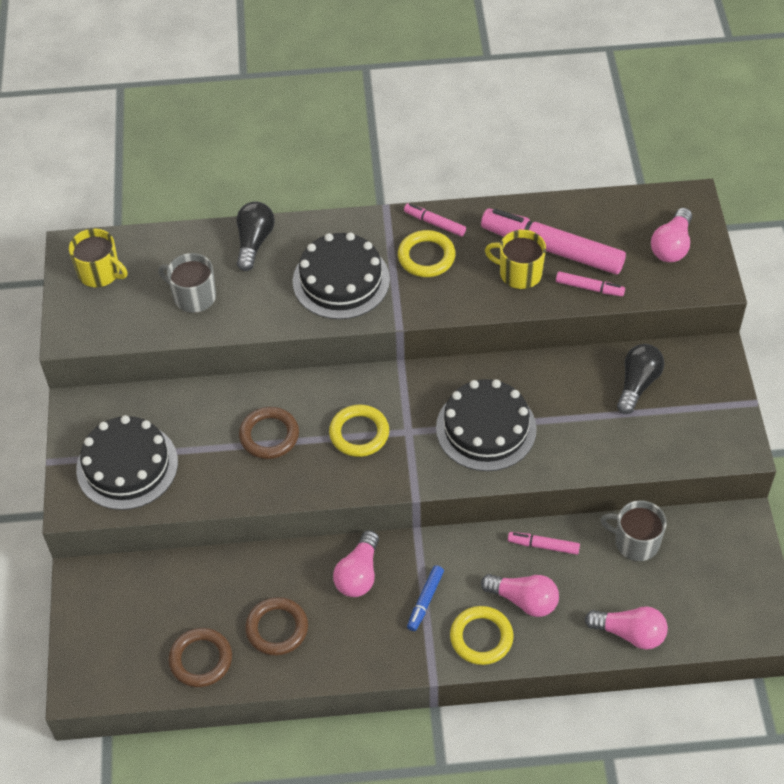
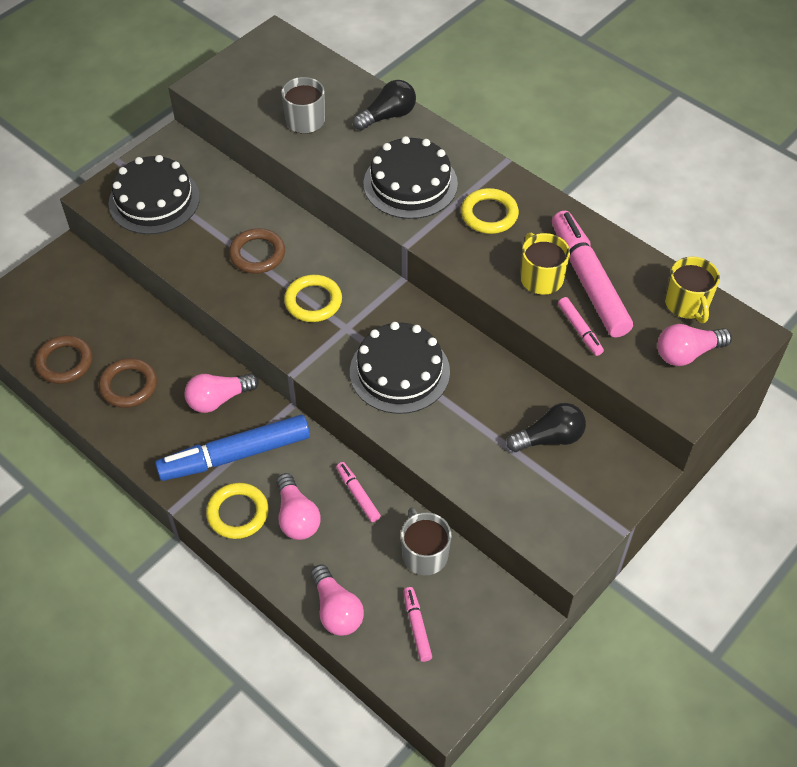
camera: 45 degrees right, 0 degrees up
yellow mug [69,228,128,287] -> yellow mug moved to [665,257,720,323]
pink marker [404,203,466,237] -> pink marker moved to [403,587,432,662]
blue marker [407,565,444,631] -> blue marker [155,415,310,481], size x2.18

